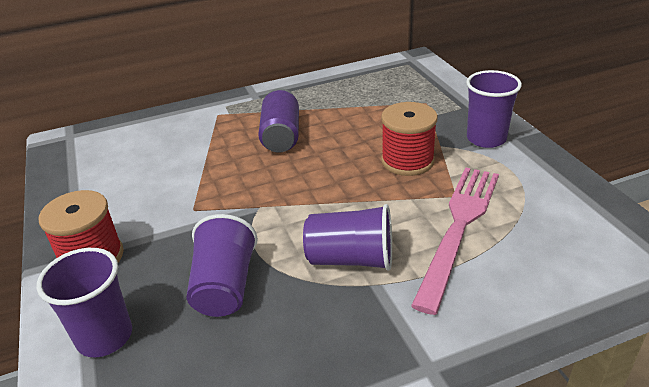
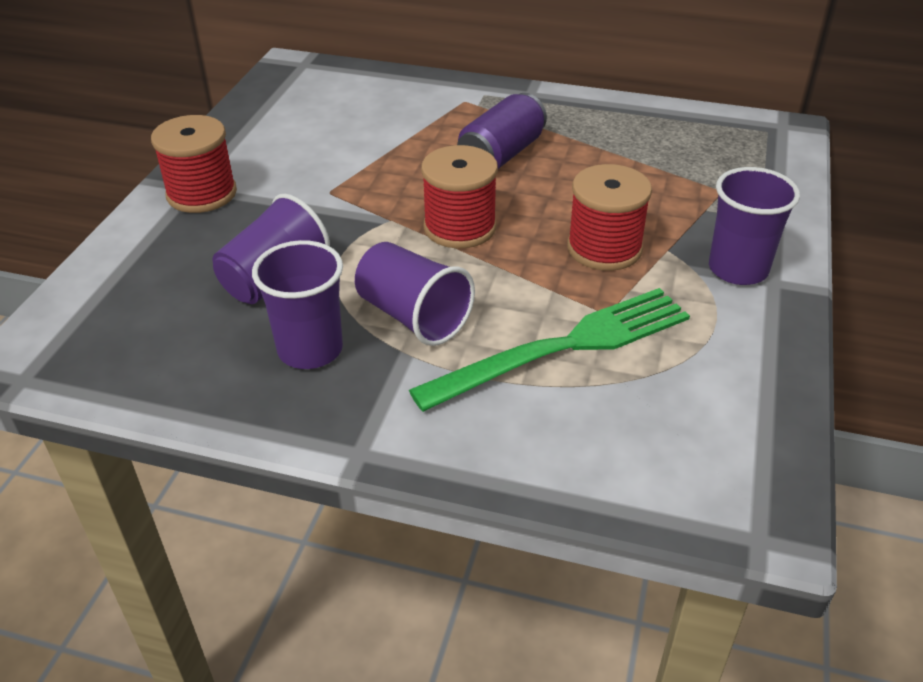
camera: 35 degrees right, 5 degrees up
purple cup [37,248,132,357] -> purple cup moved to [252,240,343,369]
pink fork [411,167,499,315] -> green fork [409,288,690,412]
none -> red spool [421,145,498,248]

